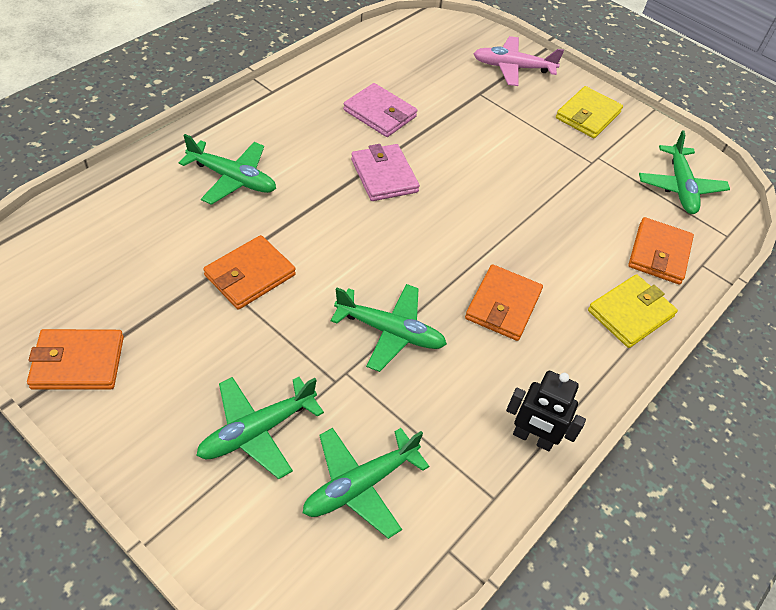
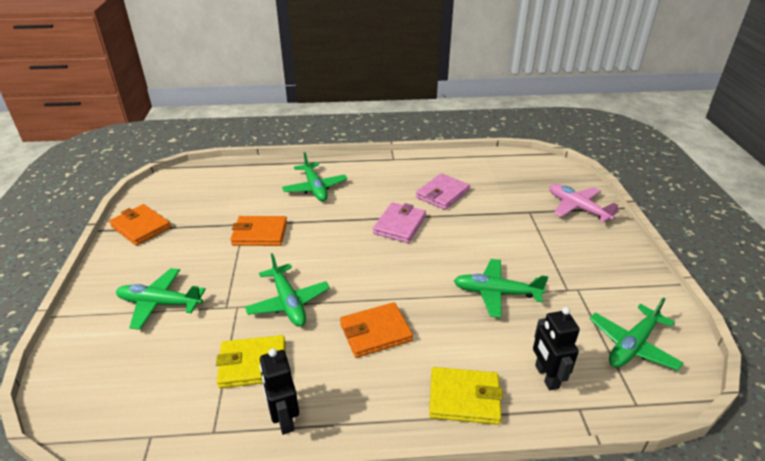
camera: 50 degrees right, 15 degrees down
green plane [303,428,429,539] -> green plane moved to [454,259,548,318]
pink wallet [343,83,417,137] -> pink wallet turned 45 degrees clockwise [416,173,470,210]
yellow wallet [556,86,623,138] -> yellow wallet moved to [216,335,285,388]
orange wallet [628,217,694,285] -> black robot [533,307,580,390]

